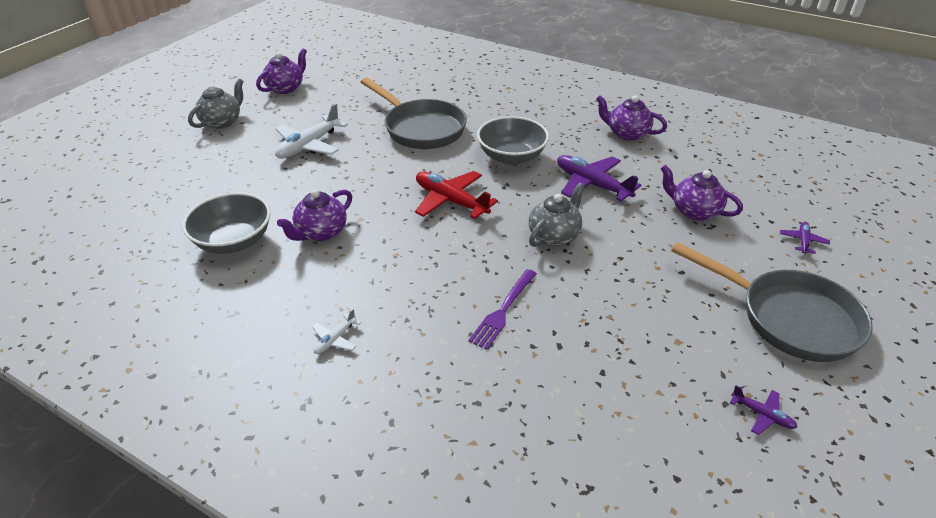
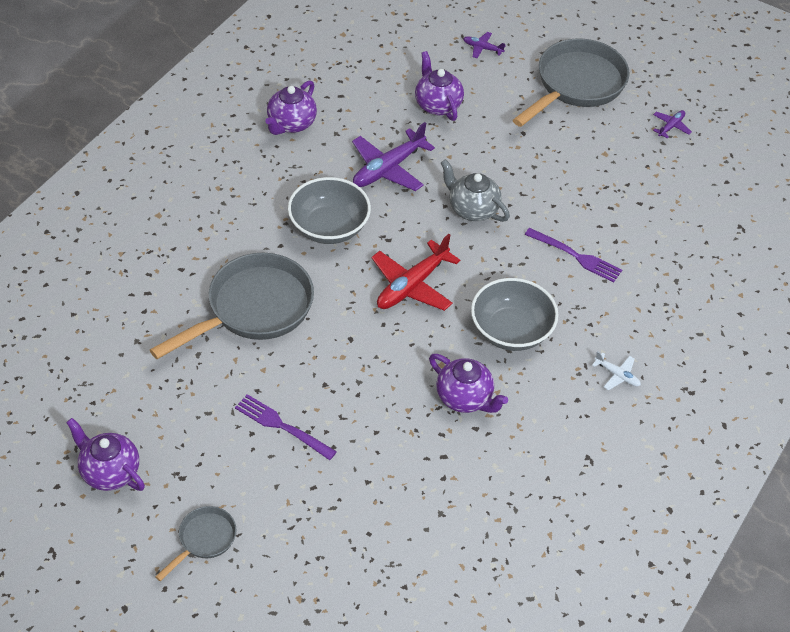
camera: 90 degrees left, 10 degrees up
grey bowl [182,192,271,254] -> grey bowl moved to [471,278,558,351]
grey teapot [188,79,244,129] -> grey pan [155,506,237,581]
white plane [275,103,348,159] -> purple fork [235,394,337,460]
purple teapot [661,165,743,221] -> purple teapot turned 120 degrees clockwise [415,51,464,121]

